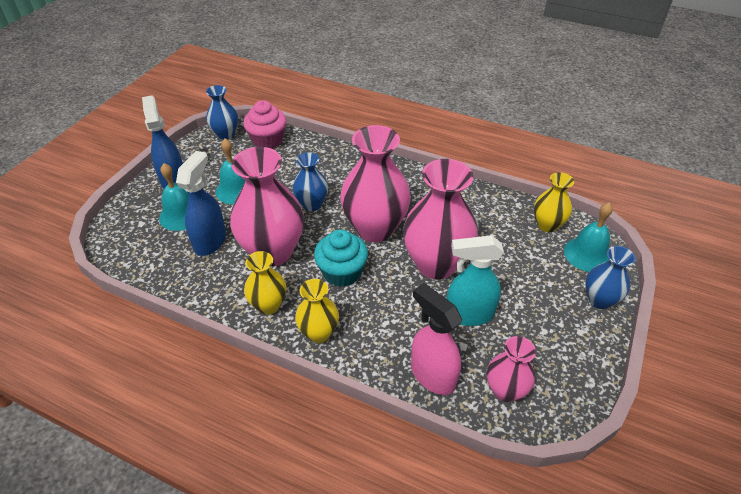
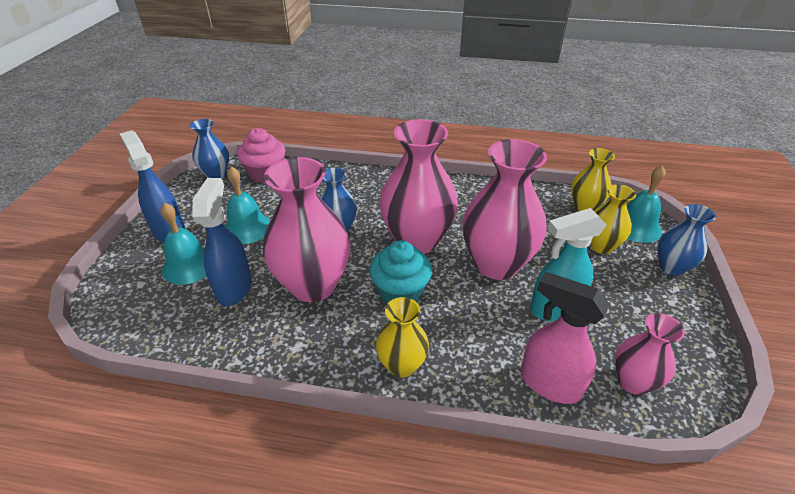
camera: 15 degrees left, 5 degrees down
yellow vase [244,251,287,315] -> yellow vase moved to [590,184,636,254]

